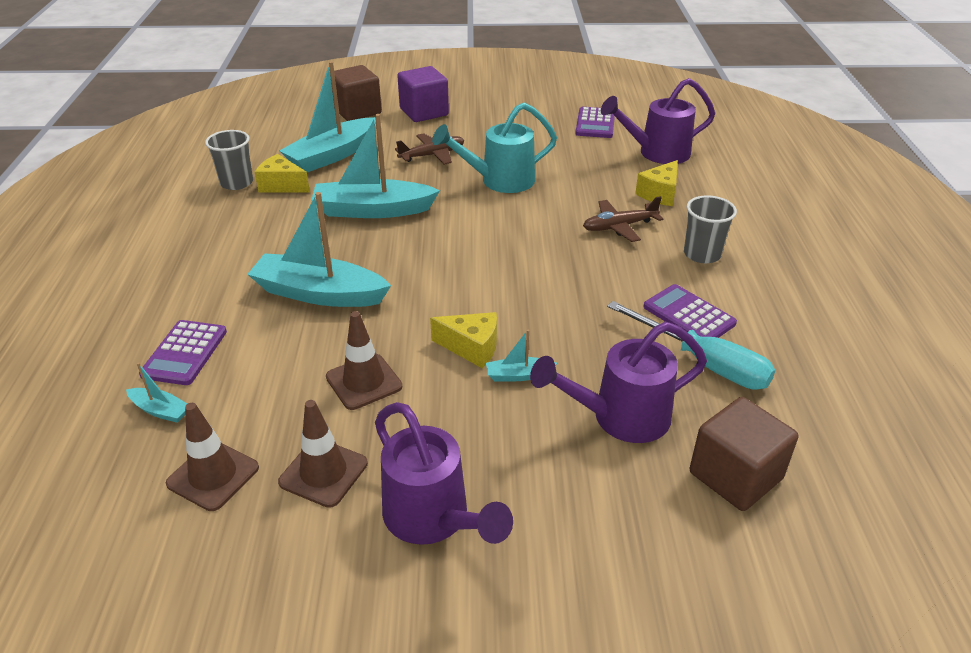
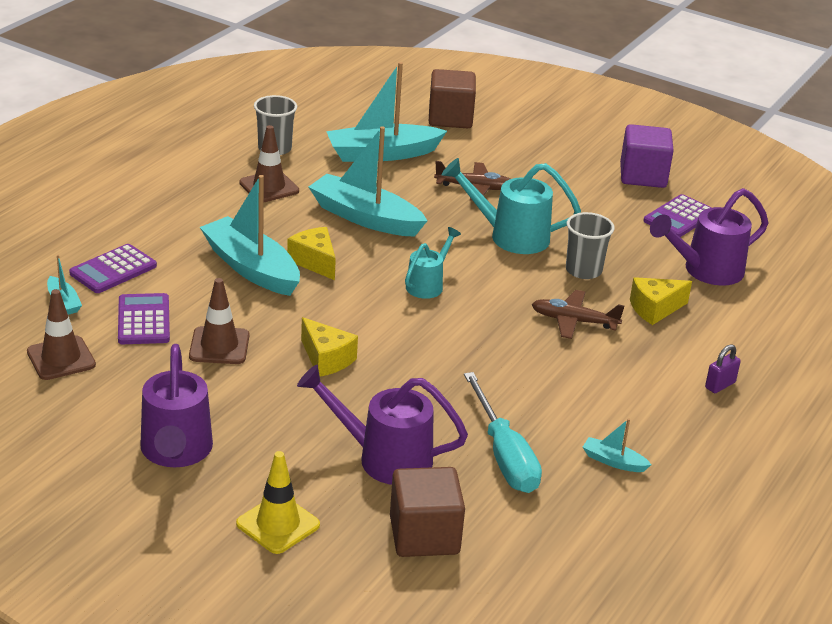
camera: 30 degrees right, 5 degrees down
yellow cheese [255,154,310,193] -> yellow cheese moved to [287,227,336,280]
brown traffic cone [278,400,368,508] -> brown traffic cone moved to [239,125,299,202]
purple cube [397,66,449,122] -> purple cube moved to [620,124,674,188]
turquoise boat [486,330,557,381] -> turquoise boat moved to [583,418,652,472]
purple watering can [601,78,715,164] -> purple watering can turned 45 degrees counterclockwise [650,188,768,286]
purple calculator [643,284,737,338] -> purple calculator moved to [118,293,170,344]
grey cup [684,195,737,263] -> grey cup moved to [566,212,615,279]
none -> yellow traffic cone [236,451,320,554]
none -> turquoise watering can [405,227,461,299]
none -> purple padlock [705,344,741,393]

